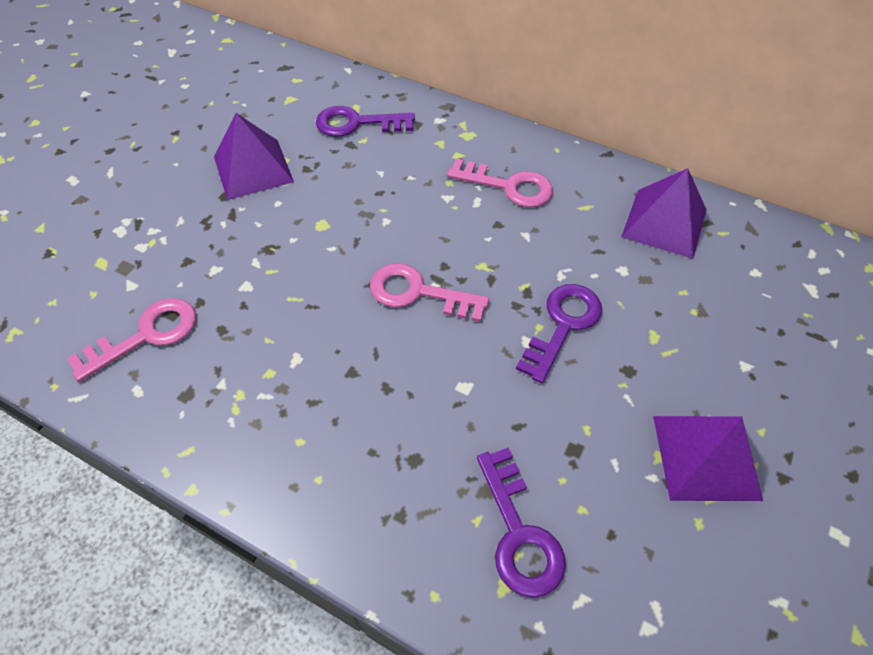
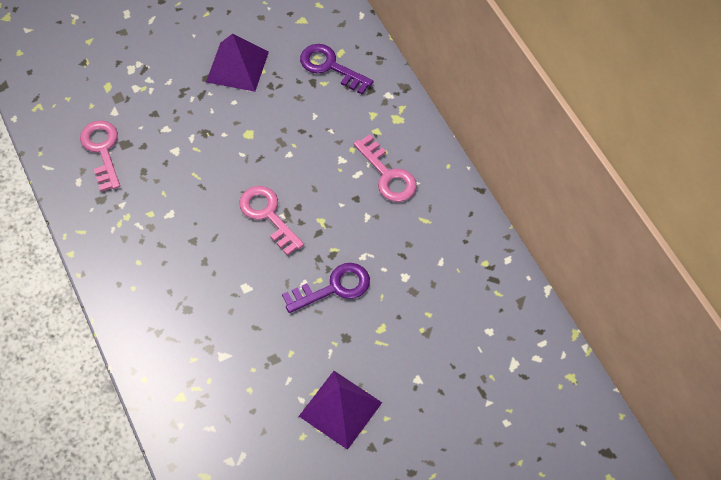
camera: 35 degrees right, 5 degrees up
pink key [67,298,196,382] -> pink key turned 105 degrees counterclockwise [80,120,120,192]
purple key [477,447,566,598] -> none
purple pyramid [621,168,707,259] -> none

